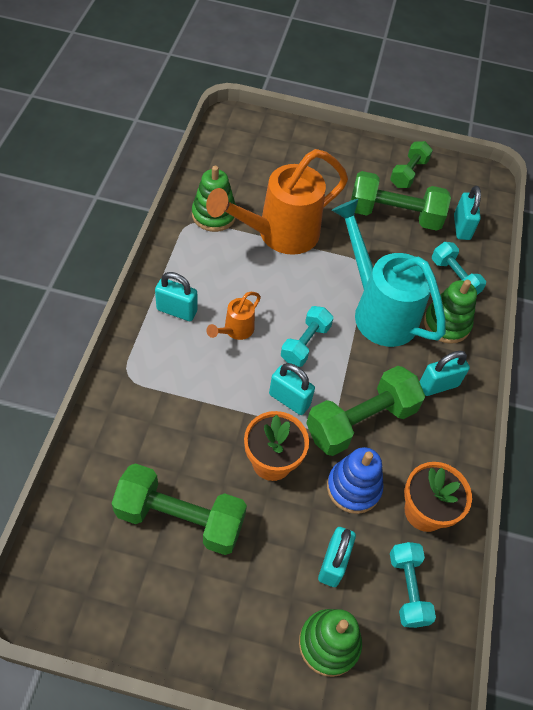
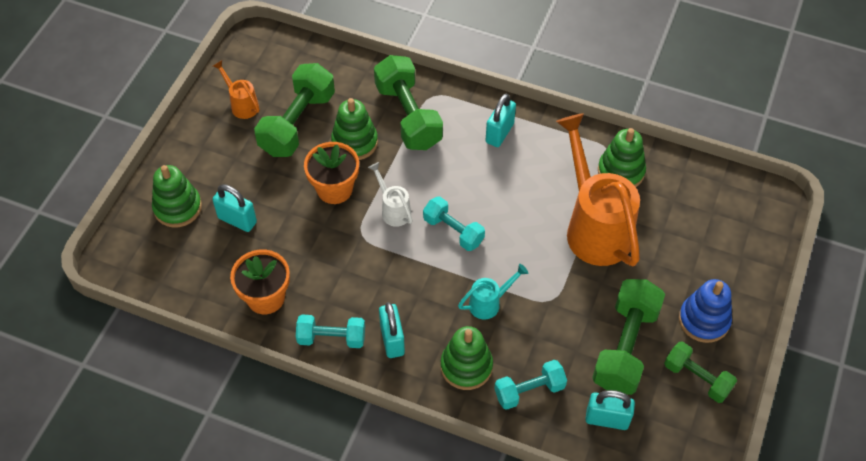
camera: 105 degrees right, 0 degrees up
orange watering can [206,292,261,340] -> orange watering can moved to [213,60,259,119]
turquoise padlock [269,363,315,415] -> white watering can [368,162,413,227]
green dumbbell [306,366,425,456] -> green dumbbell moved to [374,55,443,150]
blue stacking toy [327,447,384,514] -> blue stacking toy moved to [679,279,732,343]
turquoise watering can [332,199,446,347] -> turquoise watering can [458,264,528,320], size x0.45
turquoise dumbbell [390,542,436,628] -> turquoise dumbbell moved to [296,315,365,348]
none -> green stacking toy [331,98,378,160]

